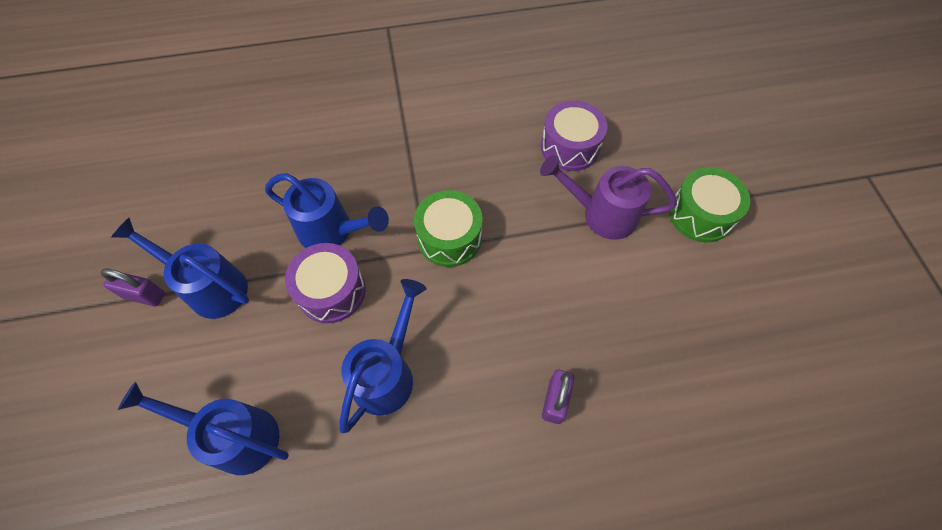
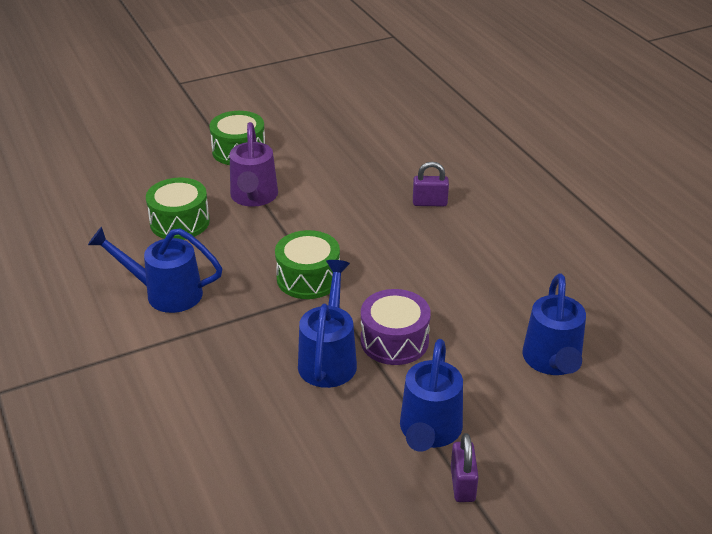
camera: 105 degrees left, 25 degrees down
blue watering can [339,279,426,433] -> blue watering can moved to [88,227,223,313]
purple drum [541,100,607,171] -> green drum [146,178,210,240]

